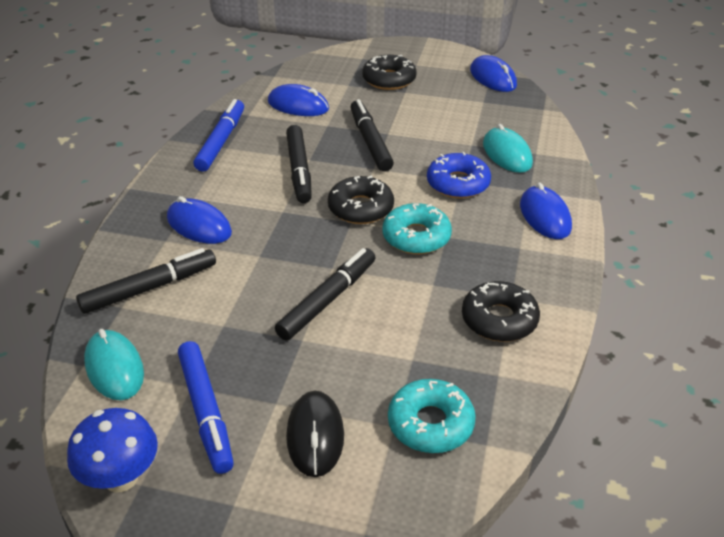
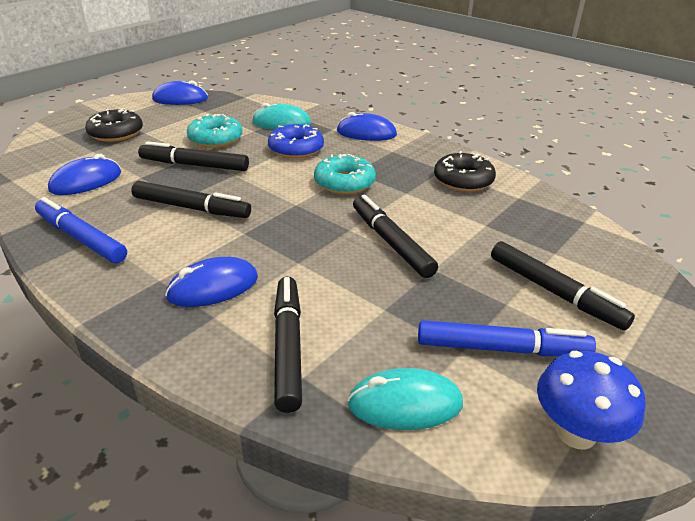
camera: 65 degrees left, 5 degrees down
black mouse [286,391,344,477] -> black marker [491,241,635,330]
black donut [328,176,394,224] -> none
turquoise donut [388,379,476,453] -> turquoise donut moved to [187,114,243,148]

